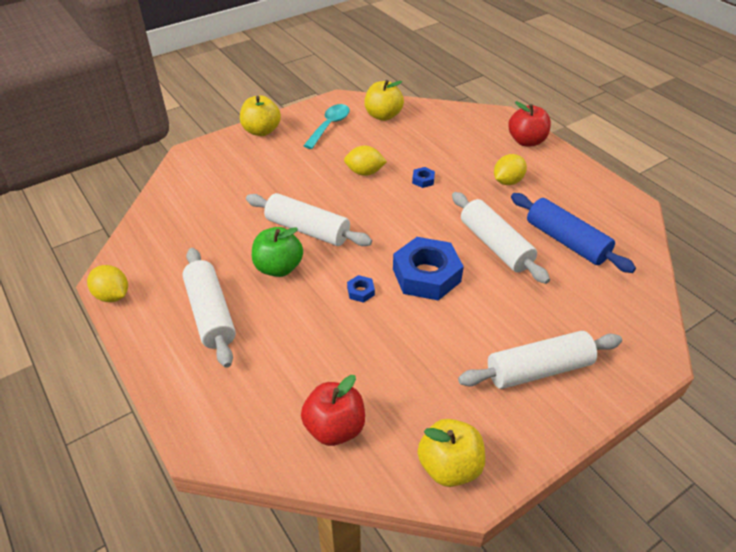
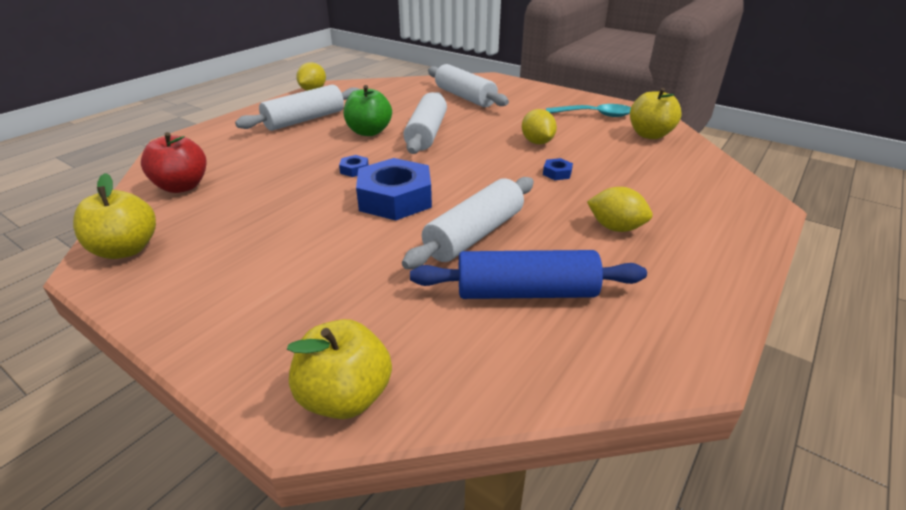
camera: 70 degrees right, 10 degrees down
yellow apple [240,95,281,136] -> yellow apple moved to [287,319,392,419]
white rolling pin [458,331,622,389] -> white rolling pin moved to [428,64,509,107]
red apple [508,101,551,147] -> none
blue rolling pin [511,193,636,273] -> blue rolling pin turned 60 degrees clockwise [410,250,647,299]

